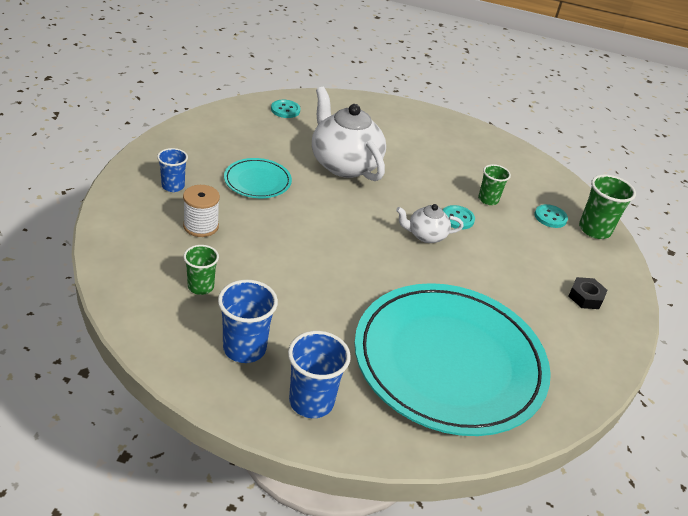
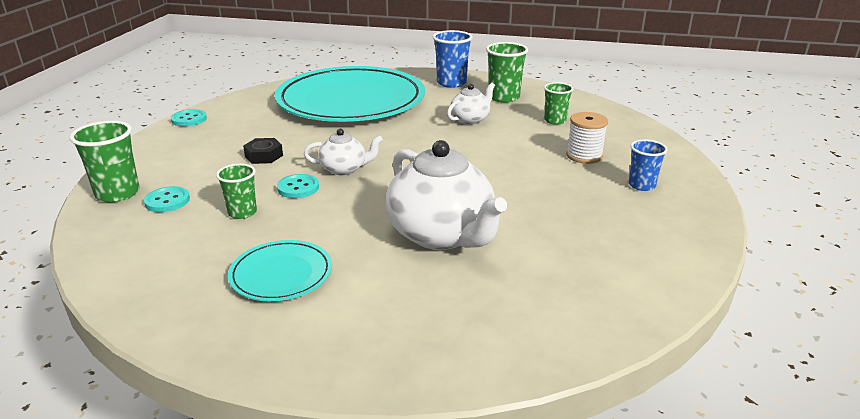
camera: 175 degrees left, 10 degrees down
blue cup [218,280,278,363] -> green cup [486,42,528,103]
turquoise plate [224,158,292,198] -> turquoise plate moved to [228,240,332,301]
turquoise button [271,100,301,118] -> turquoise button moved to [171,109,207,126]
black nut [569,277,607,309] -> black nut moved to [243,138,283,164]
none -> white teapot [447,83,495,125]

